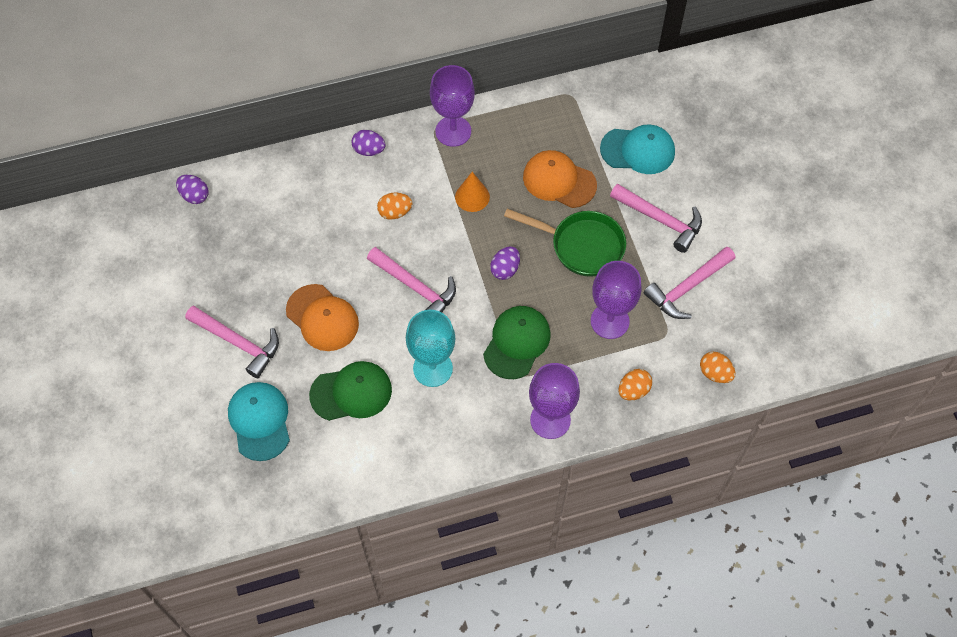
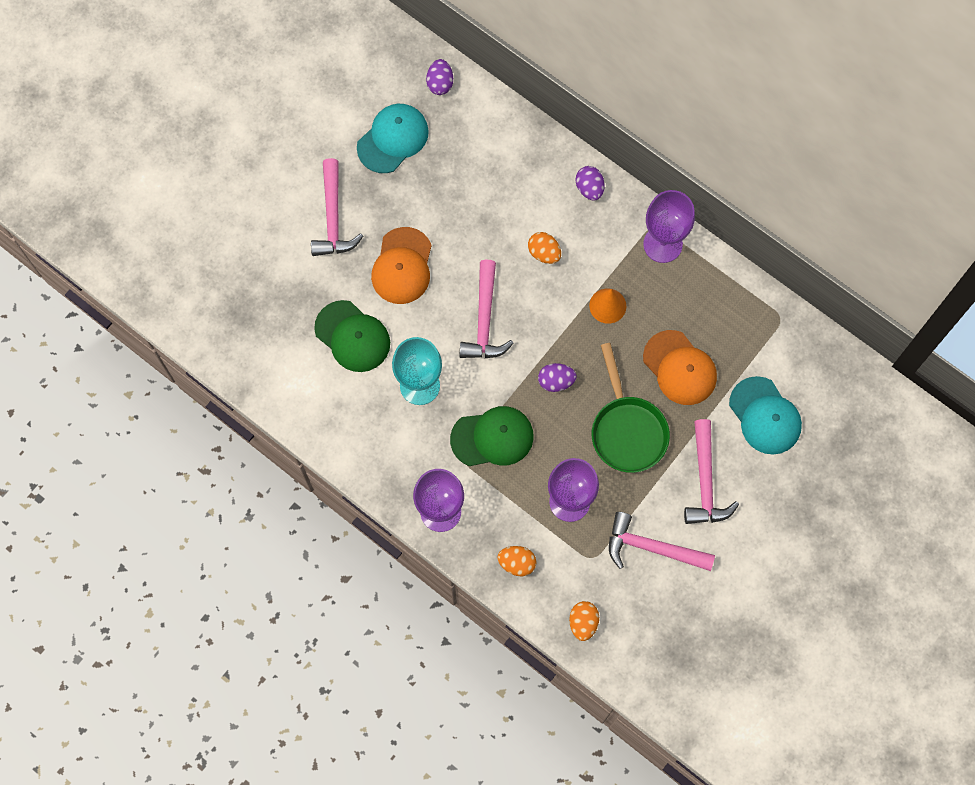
camera: 55 degrees right, 10 degrees up
turquoise cap [228,382,290,461] -> turquoise cap moved to [357,104,429,173]
orange cap [523,150,597,208] -> orange cap turned 150 degrees clockwise [643,330,717,405]

